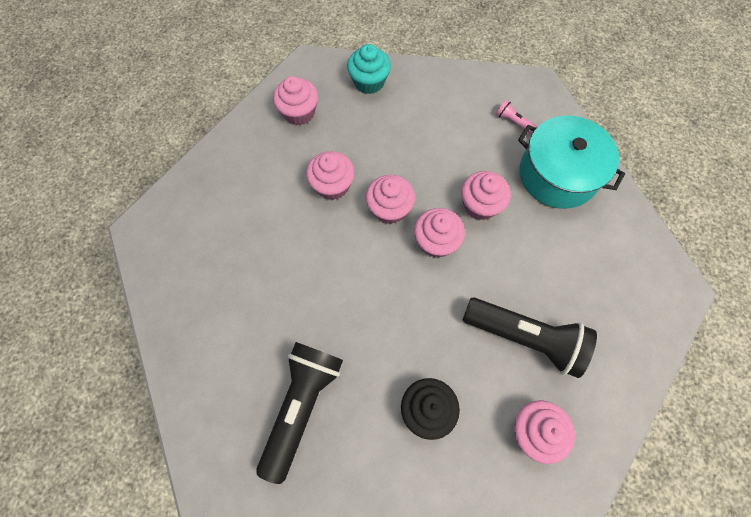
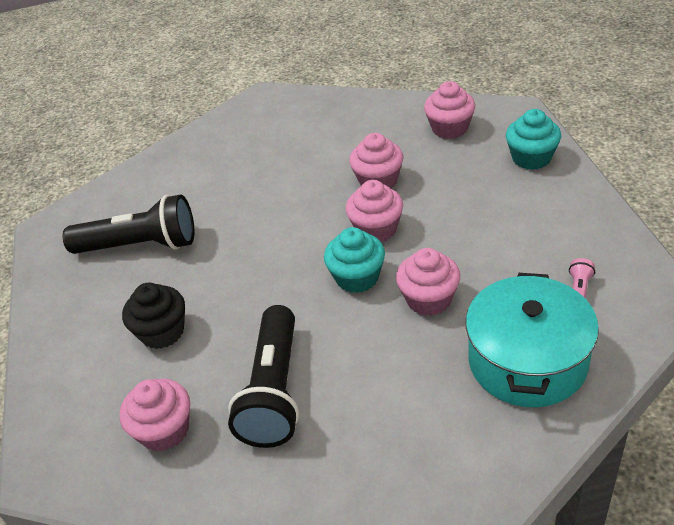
camera: 75 degrees right, 25 degrees down
pink cupcake [414,208,465,258] -> turquoise cupcake [324,227,385,293]

